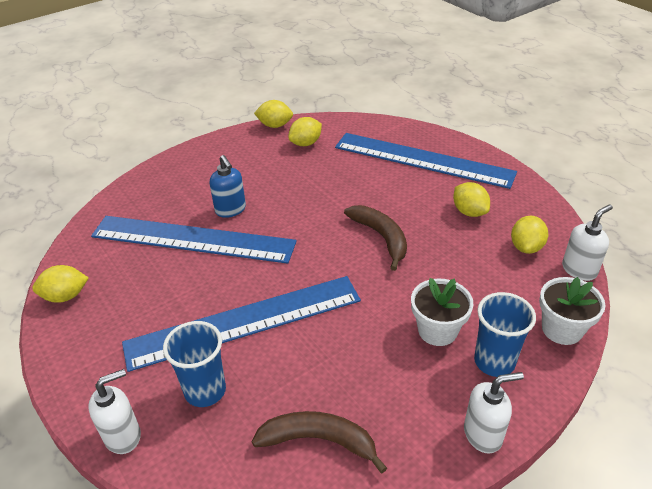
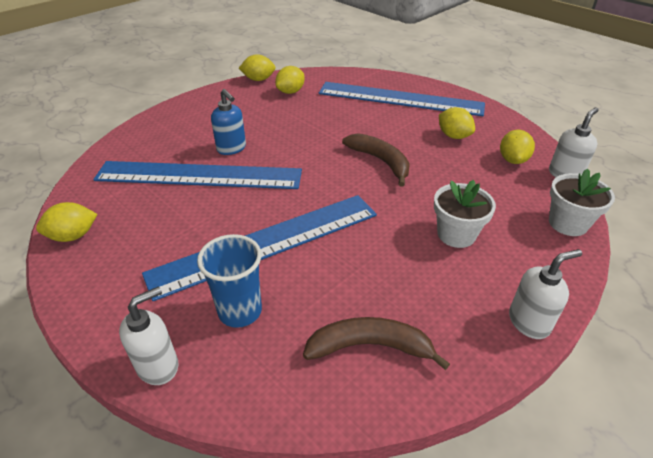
camera: 10 degrees left, 0 degrees up
blue cup [474,292,536,377] -> none

